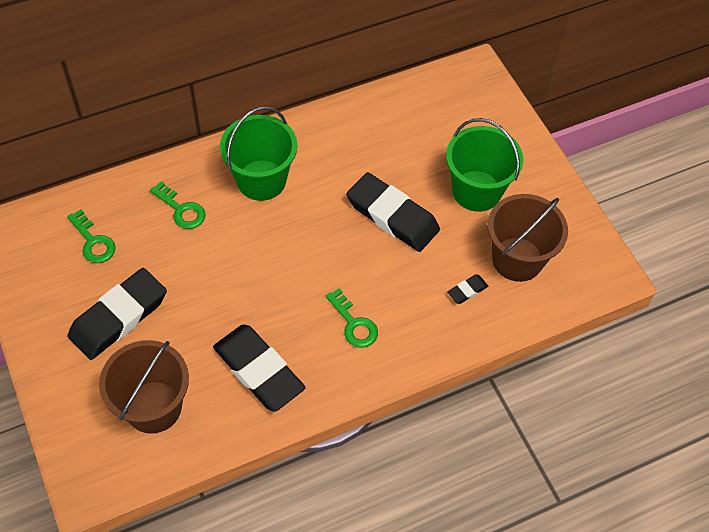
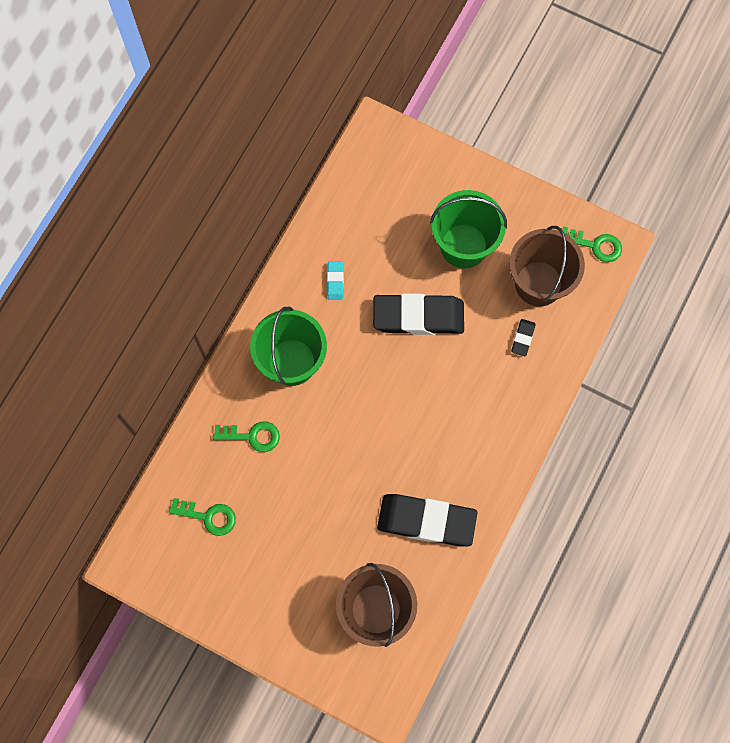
camera: 35 degrees left, 15 degrees up
black eraser [68,268,167,360] -> none
green key [326,288,378,348] -> green key moved to [563,226,622,262]
none -> turquoise eraser [327,261,344,300]

